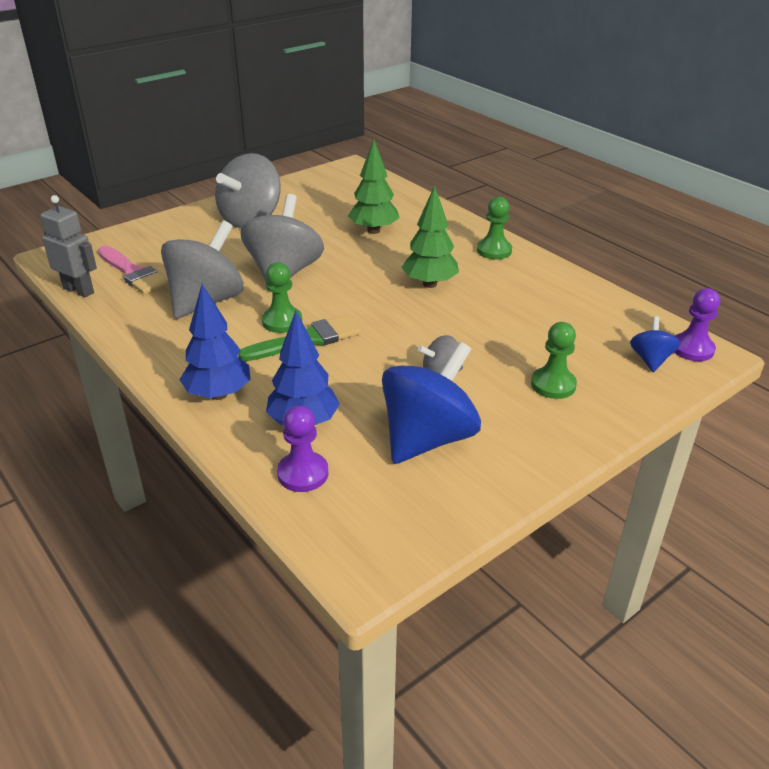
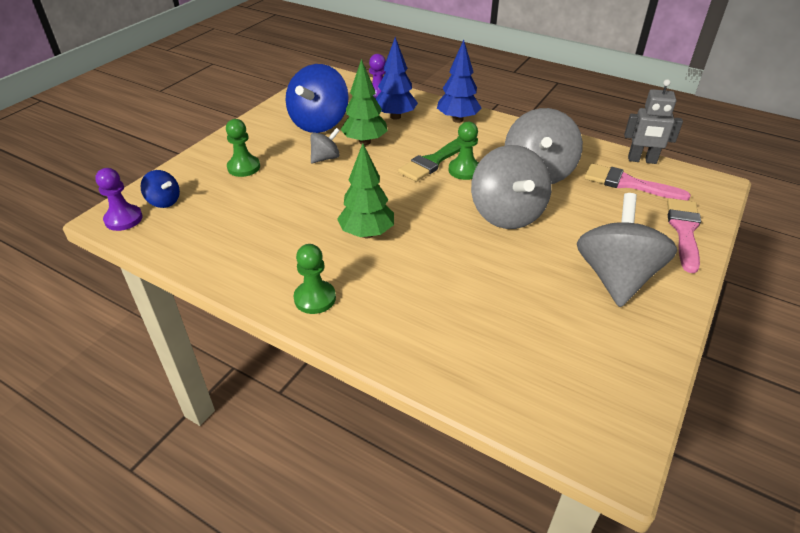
camera: 160 degrees right, 5 degrees up
green tree [348,139,399,234] -> green tree moved to [340,59,388,145]
blue spinning top [630,316,680,372] -> blue spinning top turned 45 degrees counterclockwise [141,170,180,208]
none -> pink brush [667,198,701,273]

